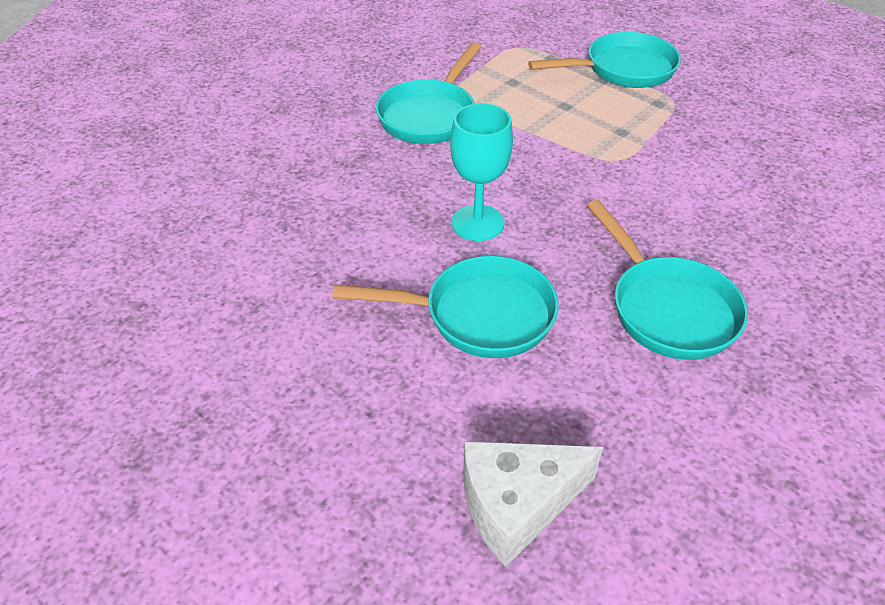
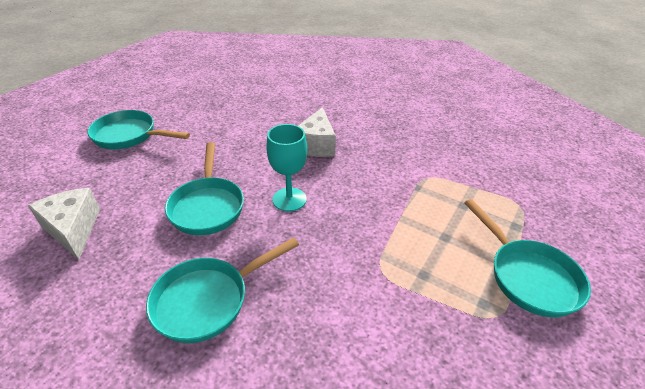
camera: 80 degrees right, 5 degrees down
turquoise pan [376,42,481,144] -> turquoise pan moved to [87,110,190,149]
none -> white cheese [298,107,336,157]

